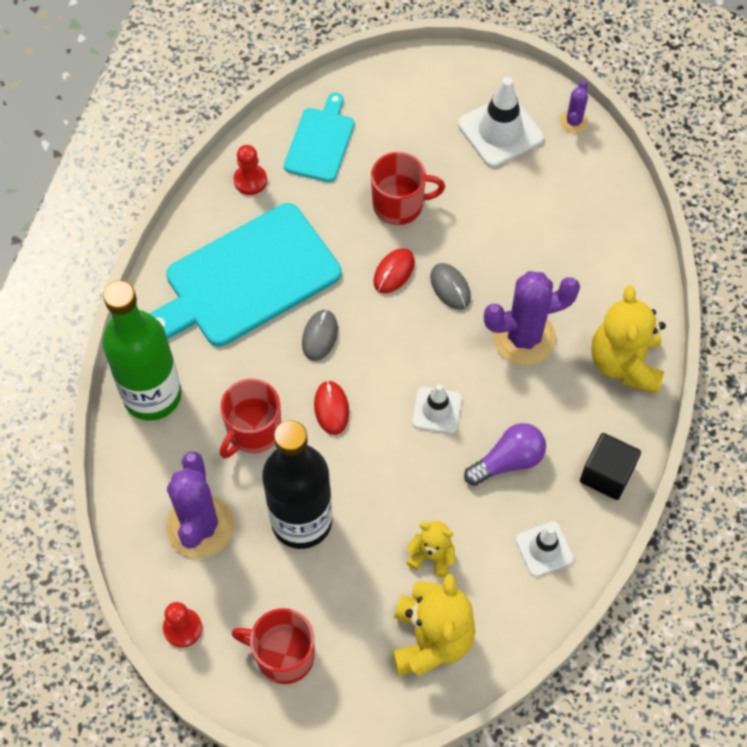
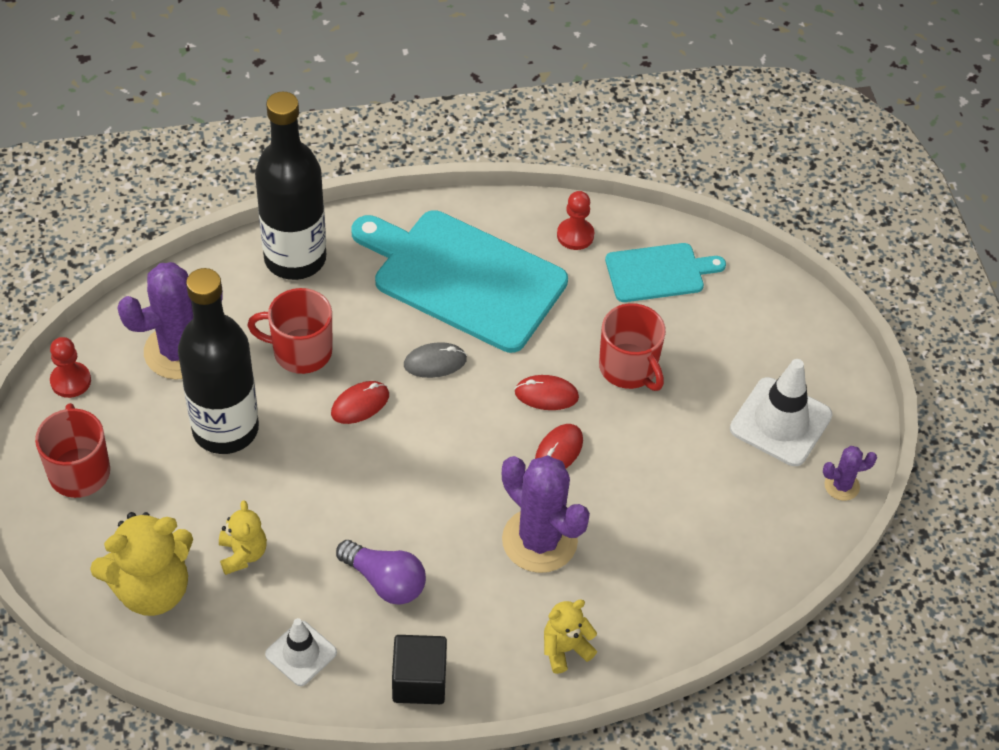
camera: 60 degrees right, 10 degrees down
green bottle [102,281,182,421] -> black bottle [255,92,326,280]
white traffic cone [412,384,462,434] -> none
grey mouse [430,263,471,310] -> red mouse [535,424,583,469]
yellow teddy bear [591,285,666,393] -> yellow teddy bear [544,599,597,674], size x0.55

